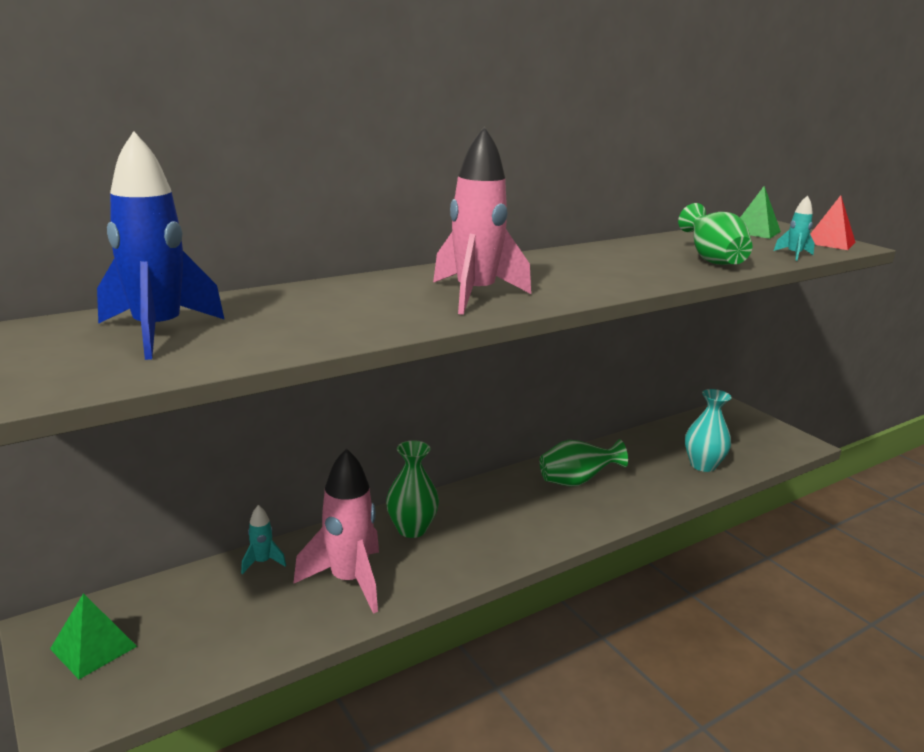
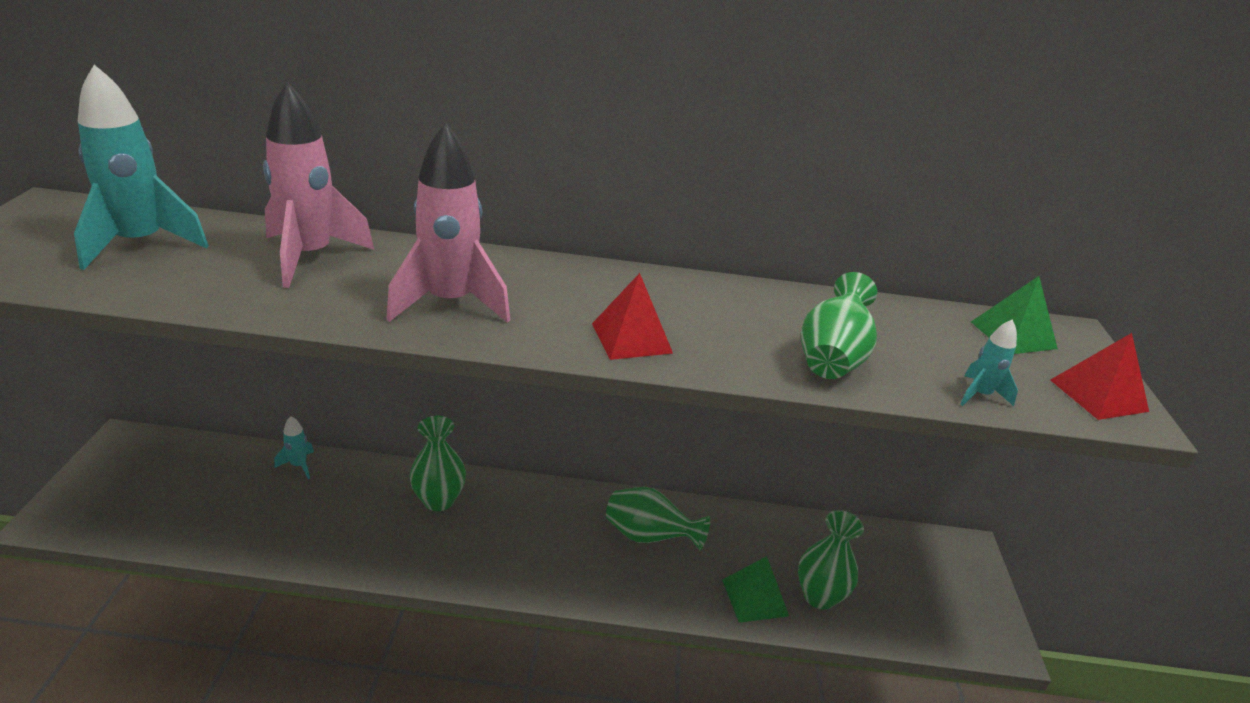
camera: 35 degrees right, 10 degrees up
green pyramid [50,593,137,679] -> green pyramid moved to [722,556,789,623]
blue rocket [97,131,225,360] -> turquoise rocket [74,65,209,270]
pink rocket [293,448,379,614] -> pink rocket moved to [263,82,374,288]
turquoise vase [685,389,732,472] -> green vase [798,510,864,610]
none -> red pyramid [592,273,673,360]

